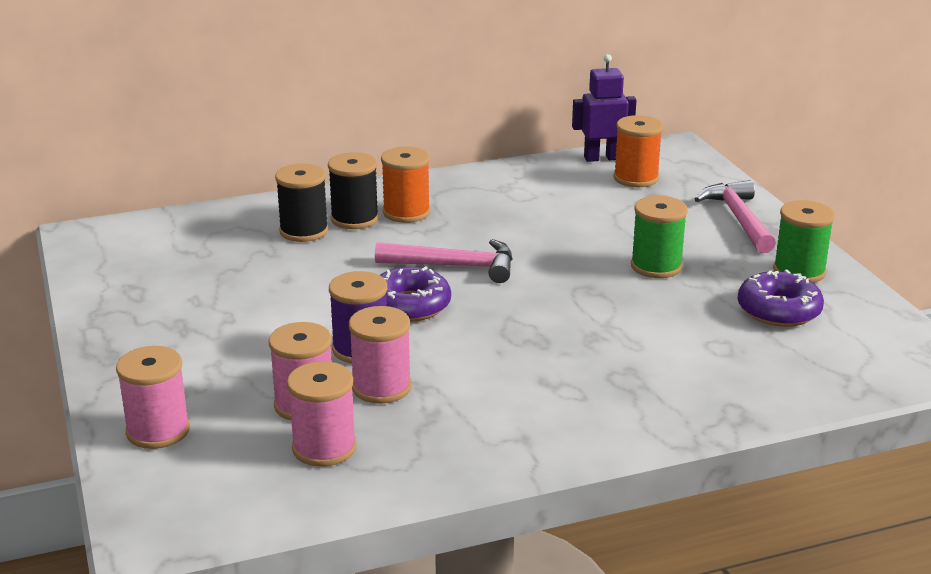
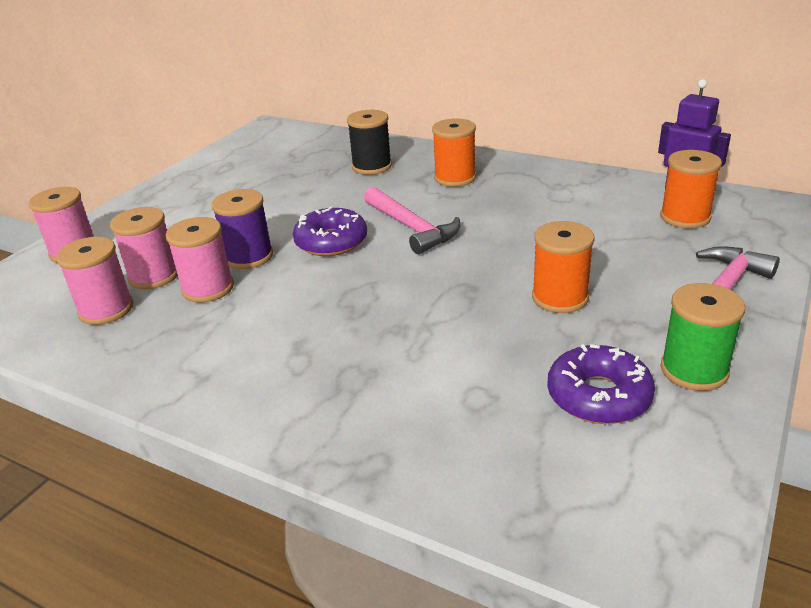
camera: 50 degrees right, 5 degrees up
black spool [328,152,379,229] -> none
green spool [631,196,688,278] -> orange spool [532,221,595,313]

